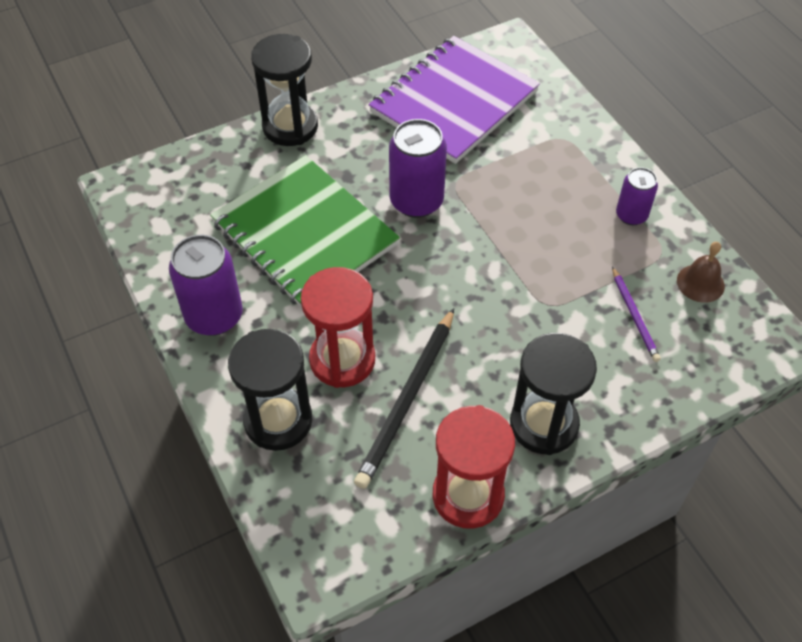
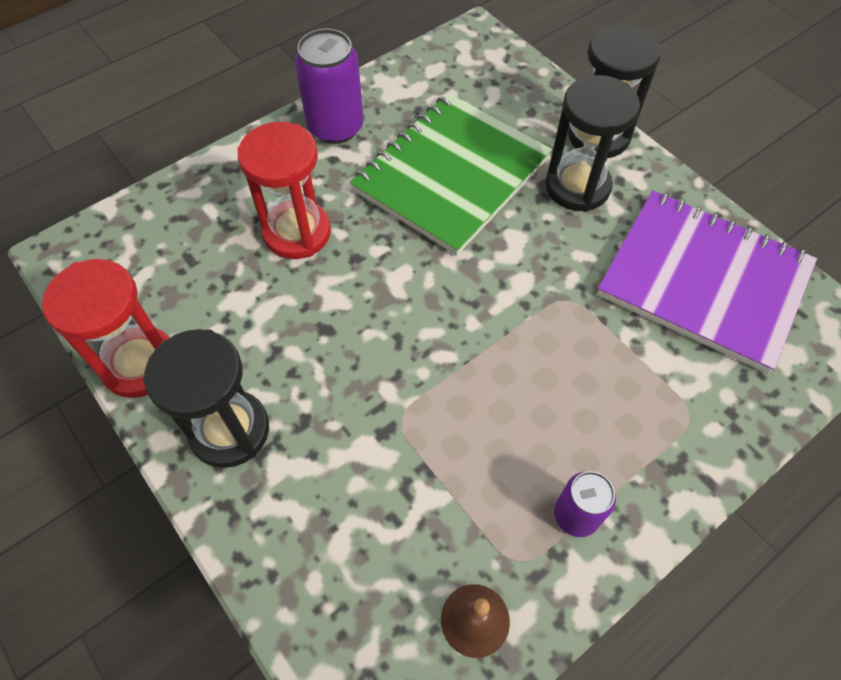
camera: 80 degrees right, 5 degrees up
black hourglass [228,329,312,451] -> black hourglass moved to [545,75,640,212]
black pencil [354,308,454,489] -> none
purple can [389,119,447,218] -> none
purple pencil [612,266,661,362] -> none

